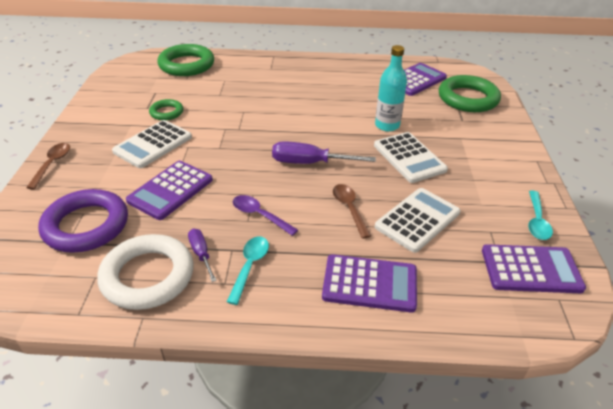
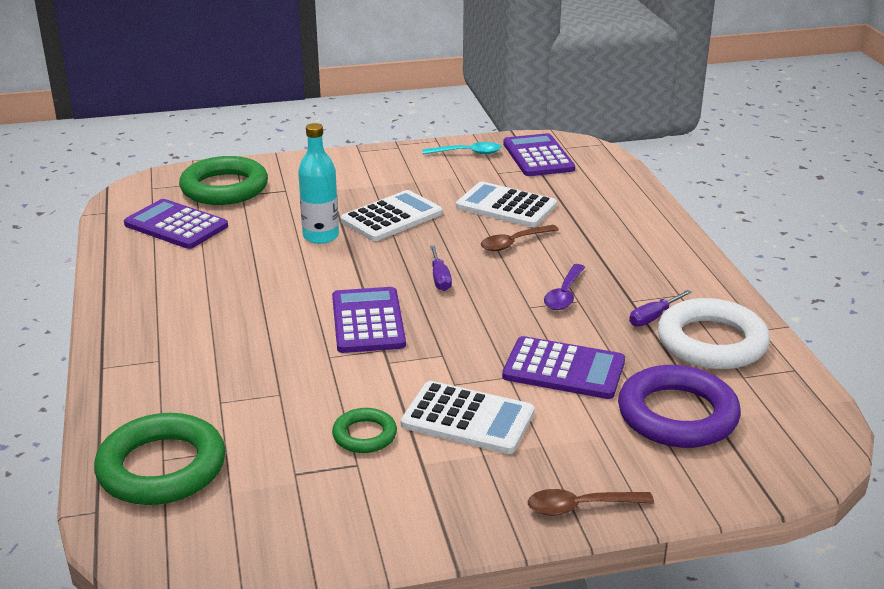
camera: 105 degrees left, 10 degrees down
turquoise spoon [227,237,269,305] -> none
purple screwdriver [272,141,376,164] -> purple screwdriver [430,245,452,291], size x0.58
purple calculator [322,254,417,313] -> purple calculator moved to [332,287,406,353]

